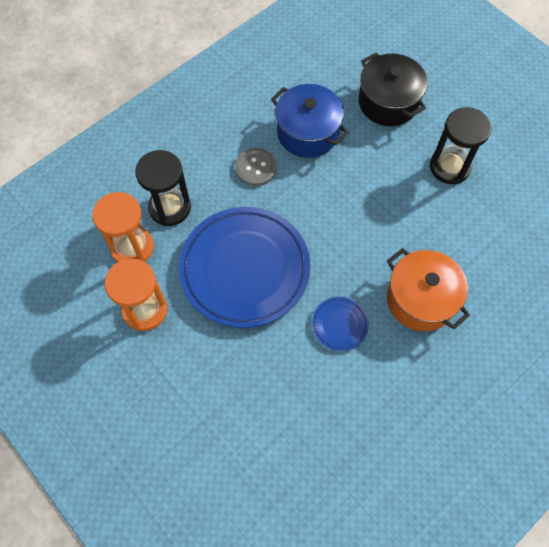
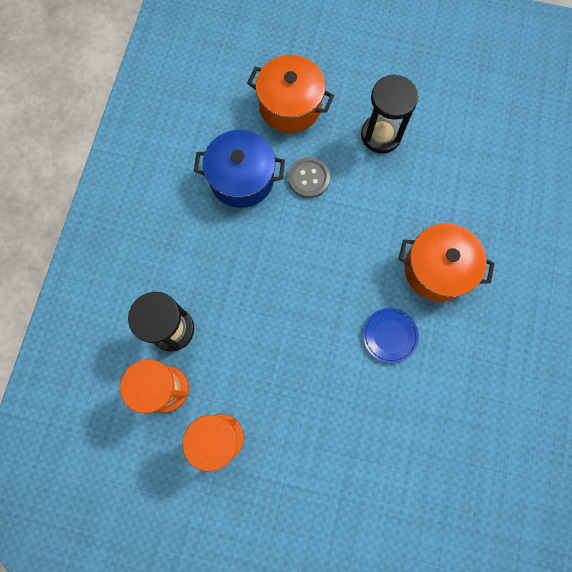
camera: 35 degrees left, 10 degrees up
blue plate [179,207,310,328] -> none
grey button [235,148,277,186] -> grey button moved to [288,157,330,198]
black pot [359,52,428,126] -> orange pot [247,55,334,133]

